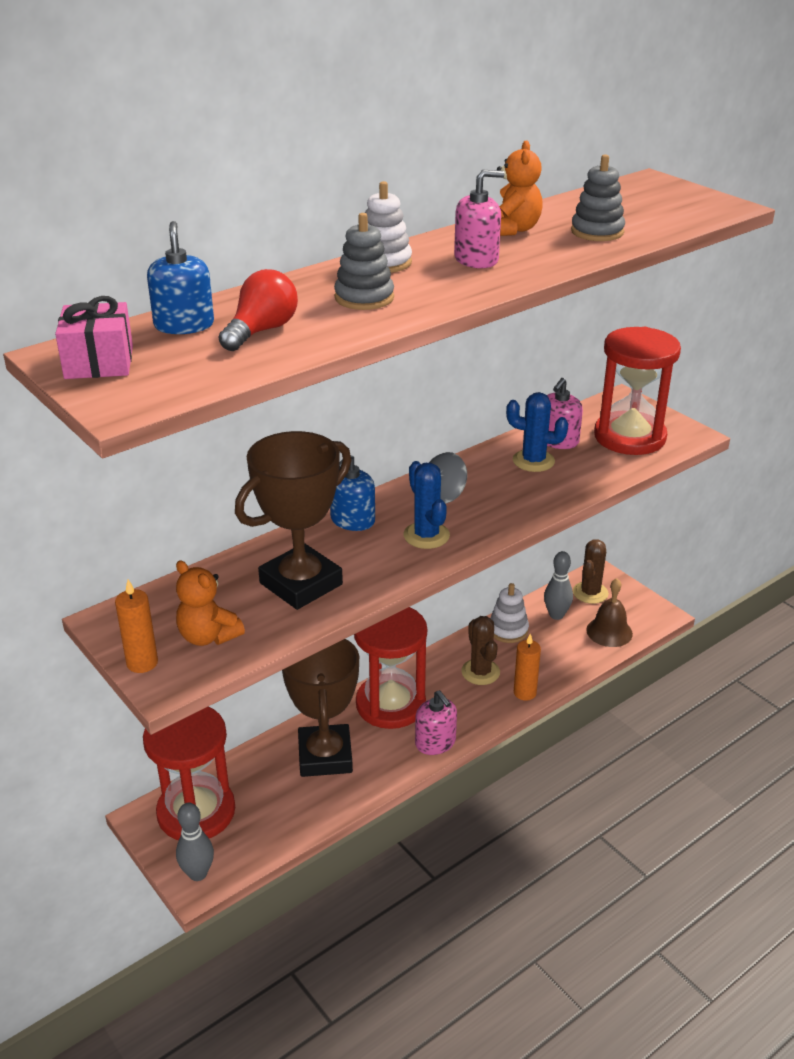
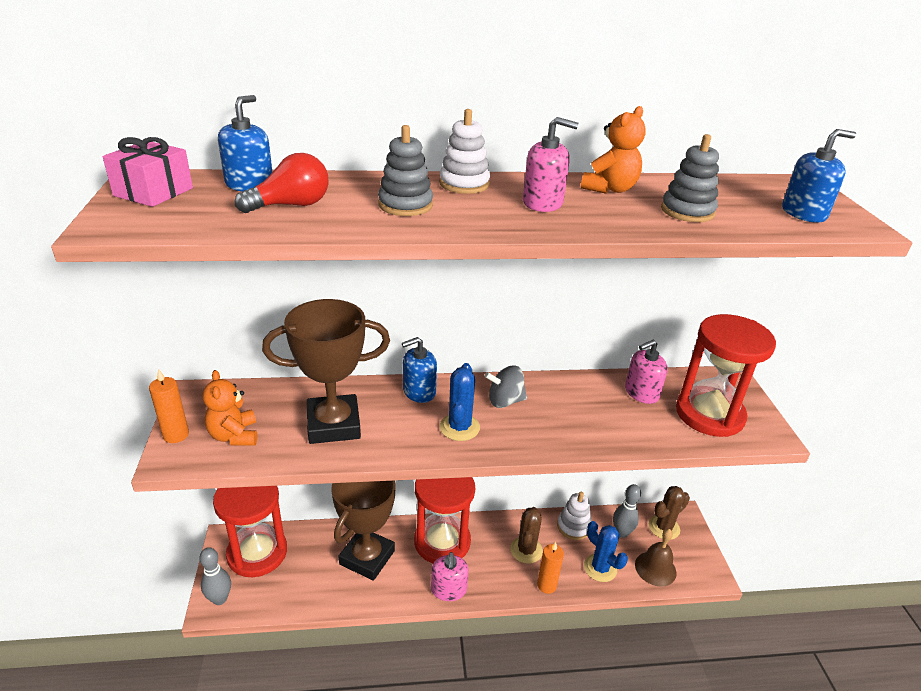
camera: 30 degrees right, 0 degrees up
blue cactus [506,392,568,472] -> blue cactus moved to [584,521,628,582]
none -> blue soap dispenser [782,129,856,223]

